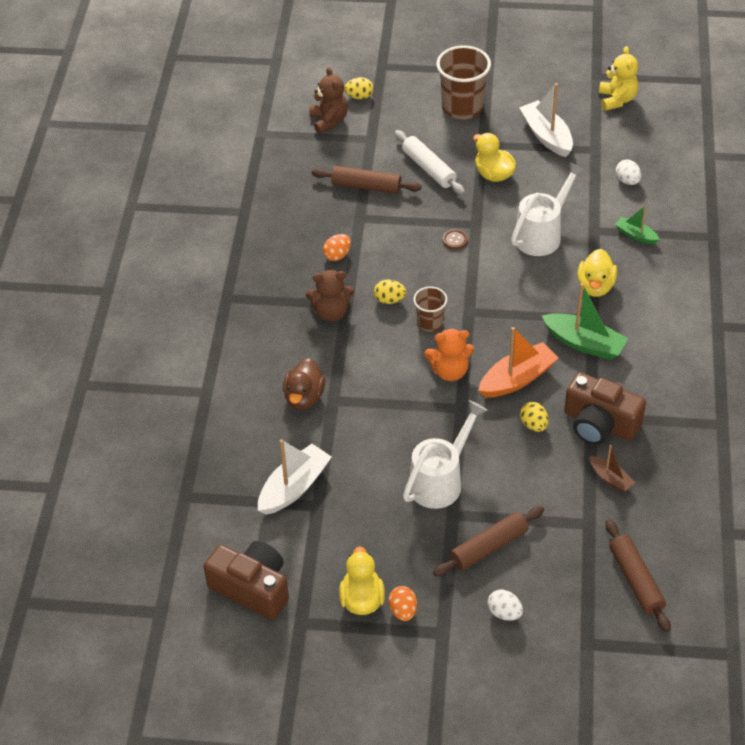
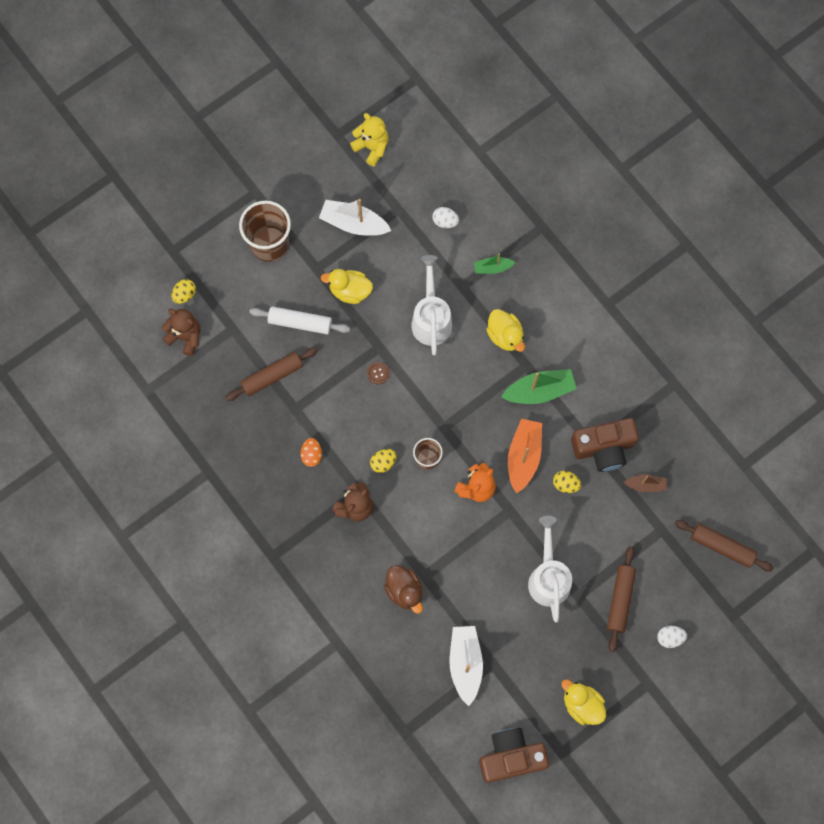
camera: 45 degrees left, 25 degrees up
orange egg [388,586,417,621] -> none

